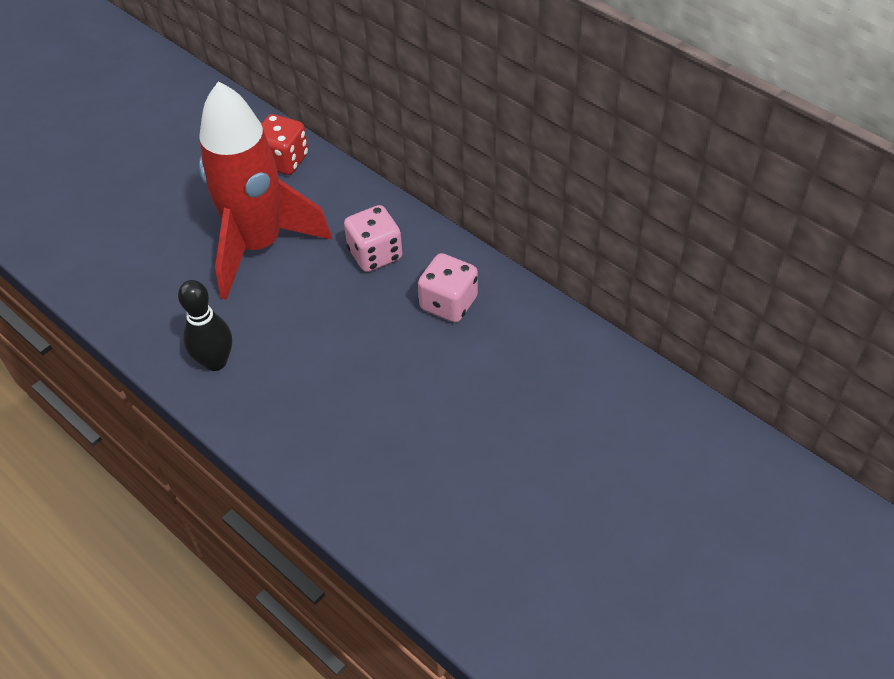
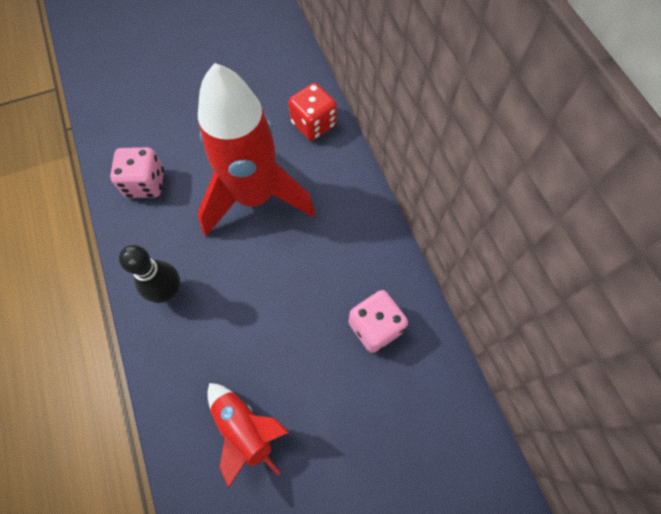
camera: 25 degrees right, 15 degrees up
pink dice [344,205,402,272] -> pink dice moved to [110,147,164,198]
none -> red rocket [207,383,290,489]

